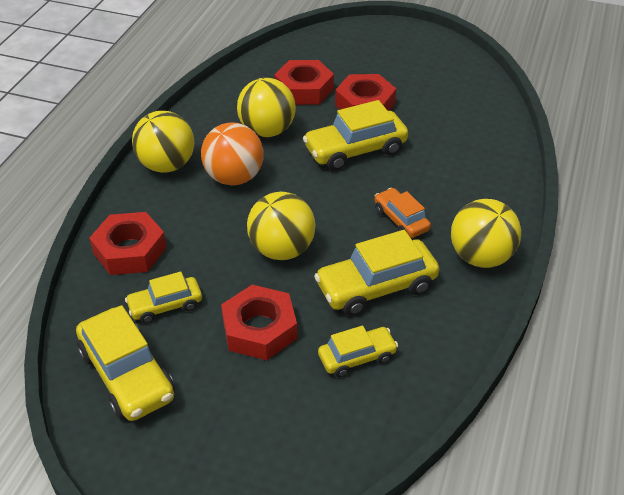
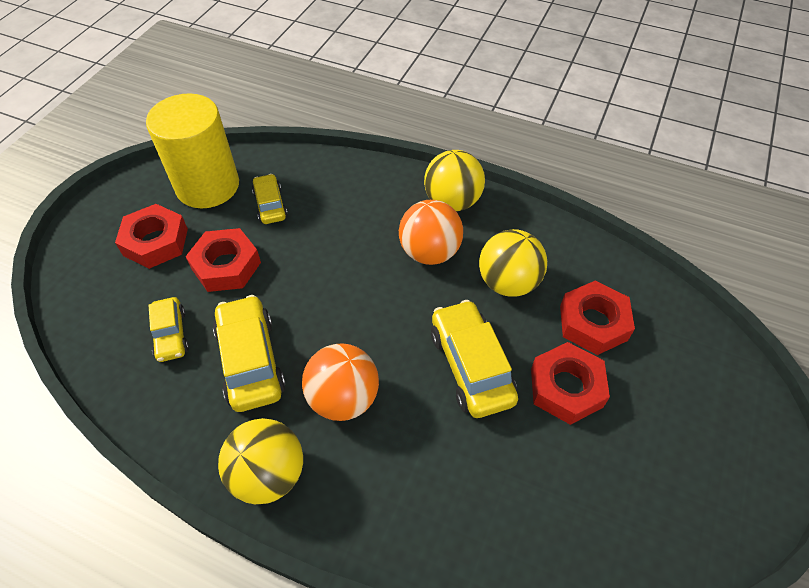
camera: 95 degrees right, 10 degrees up
yellow car [76,305,175,421] -> yellow cylinder [146,93,239,208]
red nut [89,212,167,275] -> red nut moved to [115,204,188,269]
yellow ball [247,192,316,260] -> none
orange car [374,188,431,238] -> orange ball [302,343,379,421]

